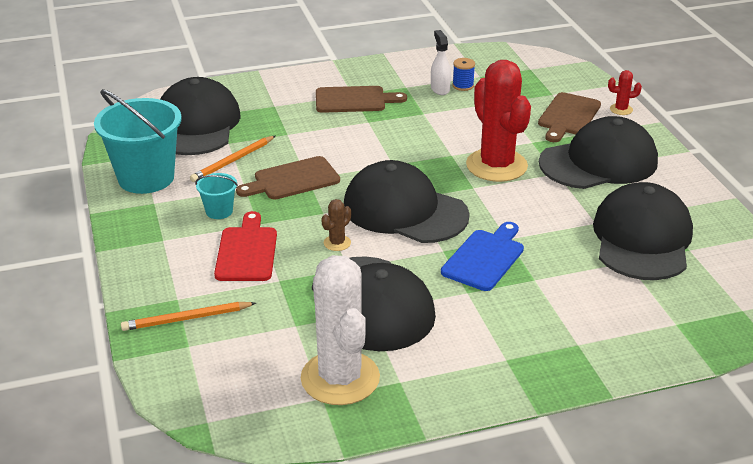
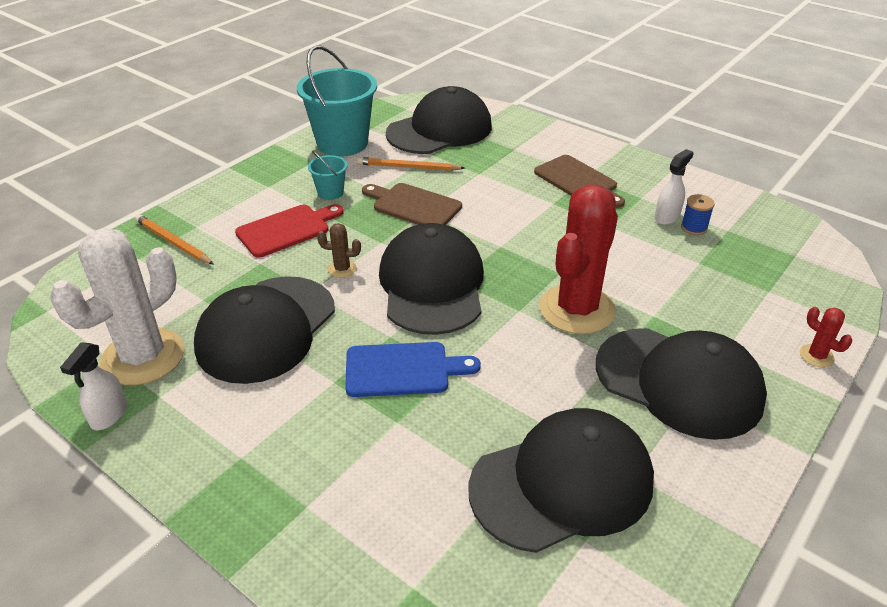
camera: 55 degrees right, 5 degrees up
brown cutting board [538,92,601,142] -> none
none -> white spray bottle [60,342,127,430]

